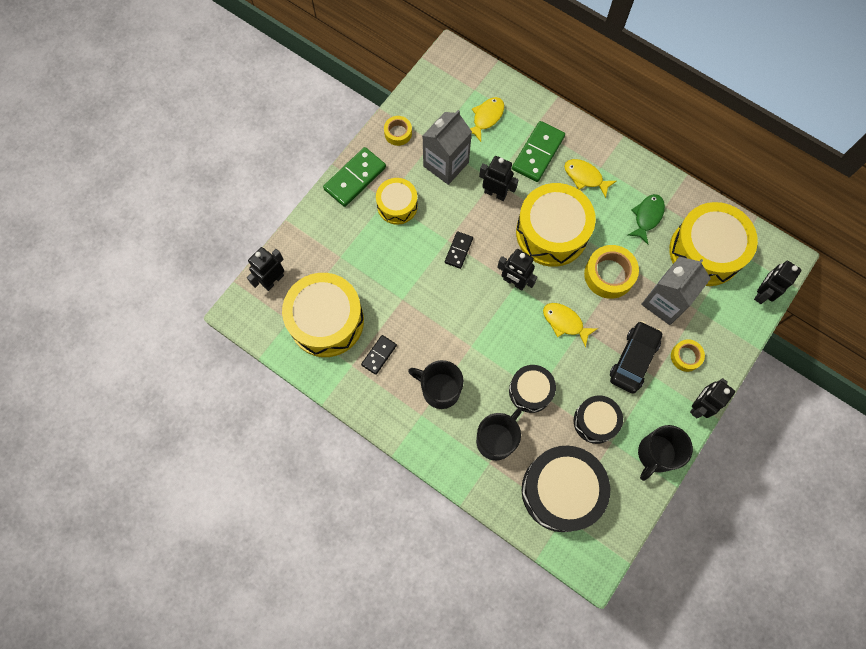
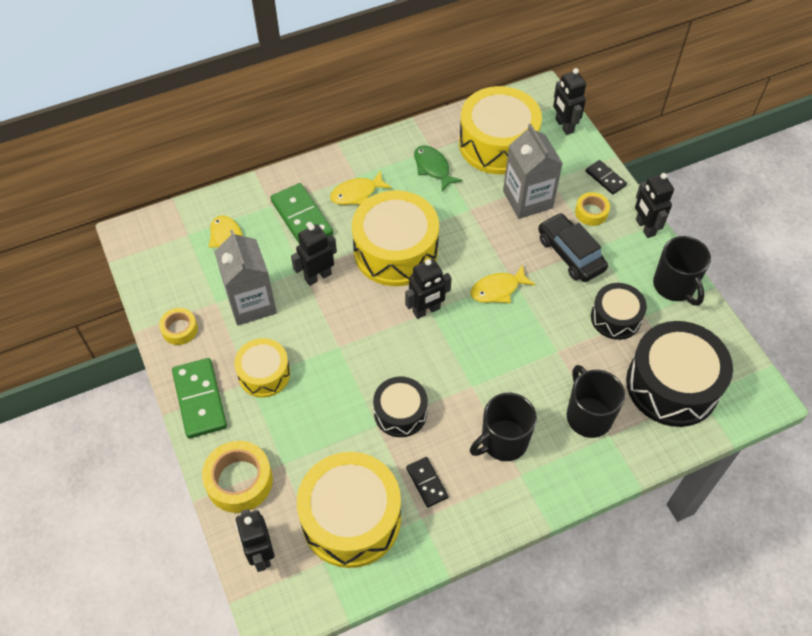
camera: 60 degrees left, 15 degrees down
black domino [445,231,473,269] -> black domino moved to [586,160,627,194]
black drum [509,365,556,413] -> black drum moved to [373,377,428,437]
yellow tape [584,245,639,299] -> yellow tape moved to [202,441,273,513]

